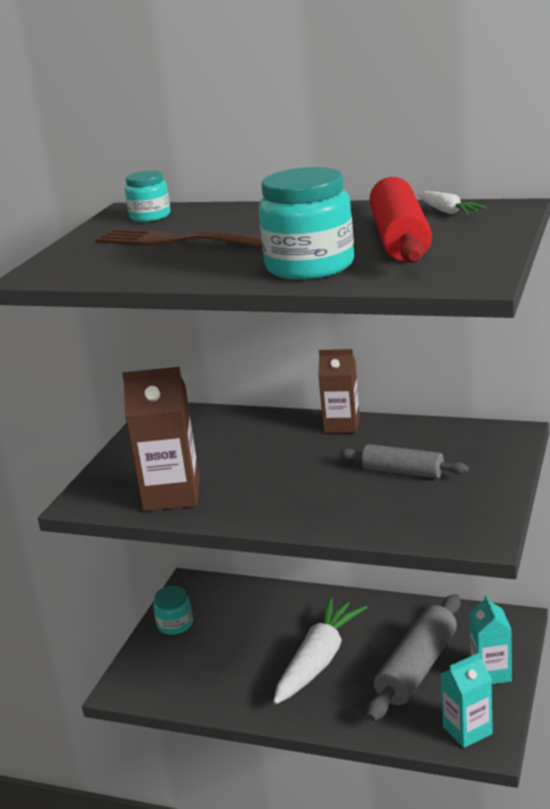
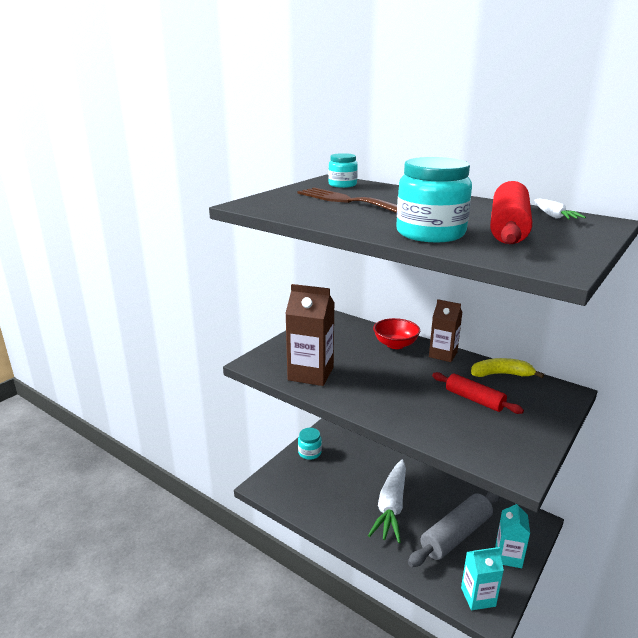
camera: 15 degrees right, 0 degrees up
white carrot [273,597,368,704] -> white carrot turned 150 degrees clockwise [368,459,406,543]
grey rolling pin [339,444,469,478] -> red rolling pin [432,372,524,414]
none -> red bowl [373,318,420,349]
none -> yellow banana [471,358,544,378]

